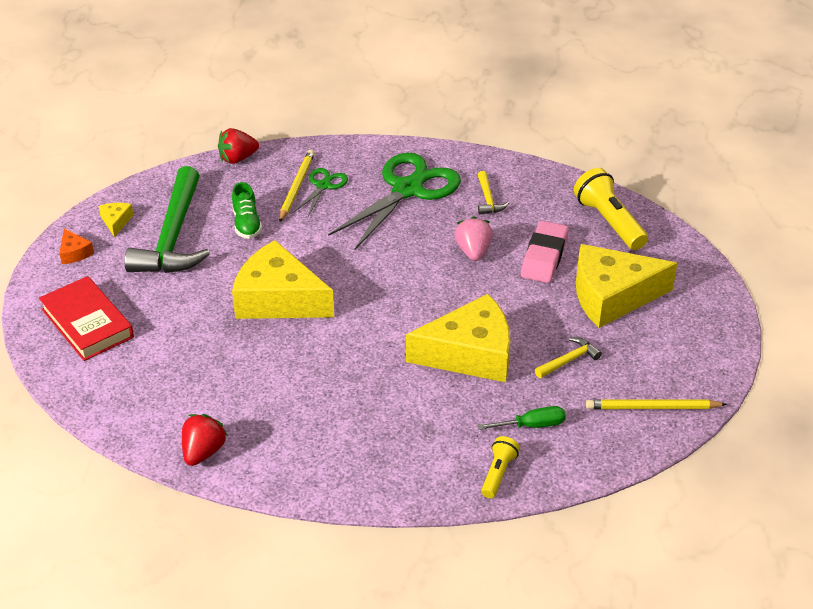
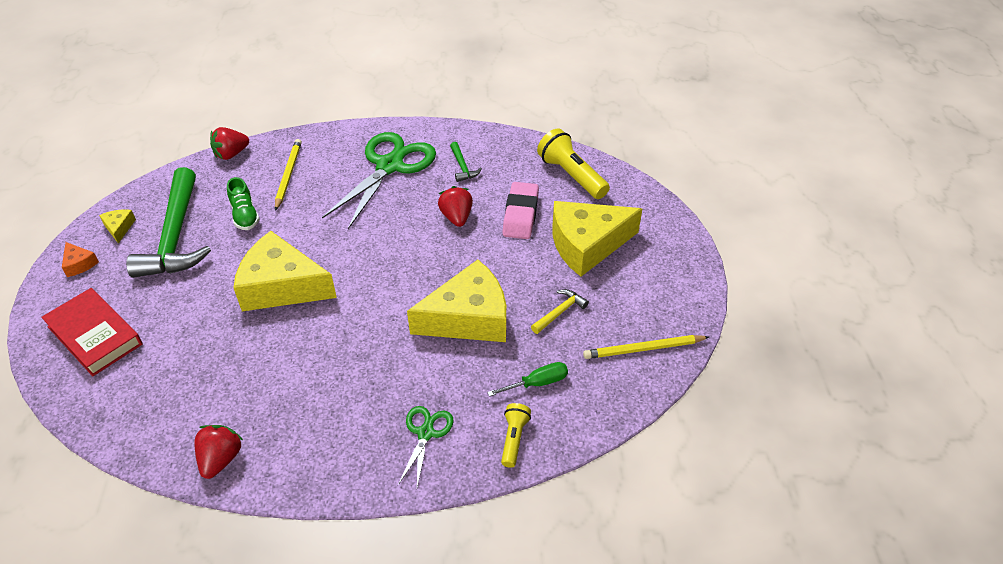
camera: 10 degrees left, 5 degrees up
green scissors [294,168,348,217] -> green scissors moved to [398,406,454,487]
pink strawberry [454,216,493,261] -> red strawberry [438,186,473,227]
yellow hammer [478,171,509,215] -> green hammer [450,142,482,182]

